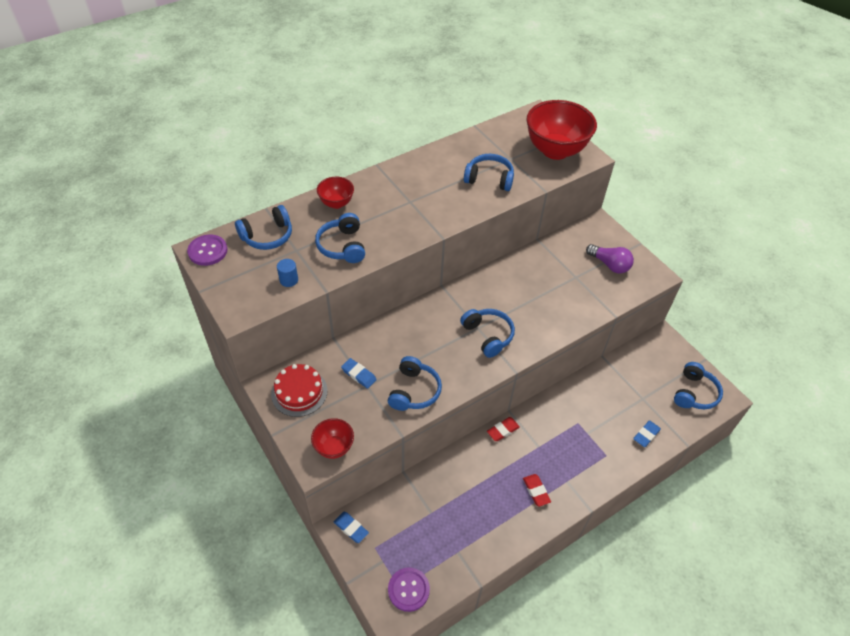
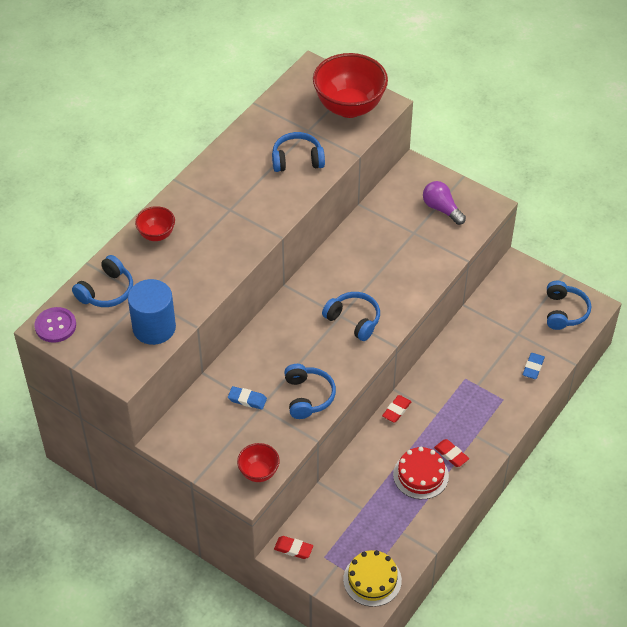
camera: 20 degrees left, 0 degrees up
red cake [271,364,328,417] -> red cake moved to [393,447,449,499]
blue cylinder [277,259,298,287] -> blue cylinder [128,279,176,345], size x2.25
blue headphones [315,213,365,263] -> none
blue eraser [334,512,369,543] -> red eraser [274,536,313,559]
purple button [388,568,430,612] -> yellow cake [343,550,402,607]
purple light bulb [586,244,634,273] -> purple light bulb turned 150 degrees counterclockwise [423,181,466,225]

